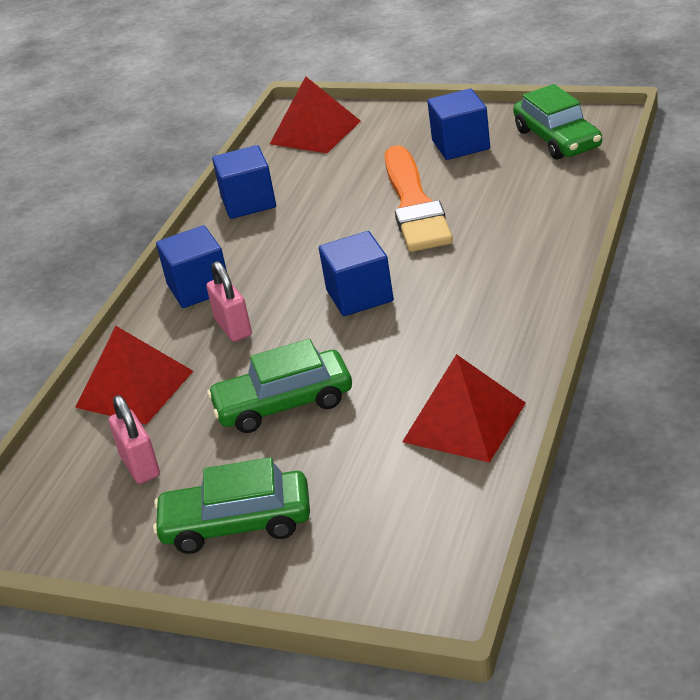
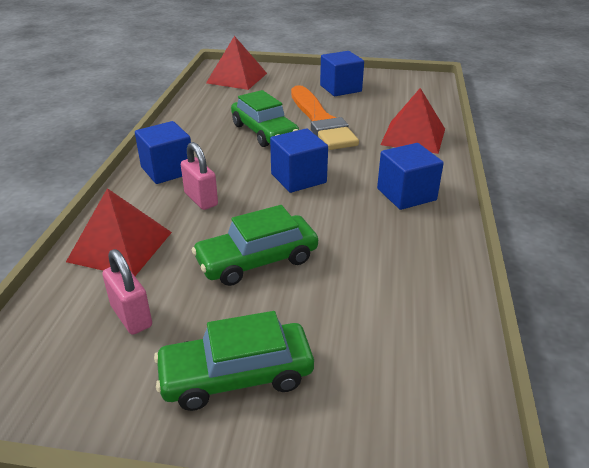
camera: 15 degrees left, 0 degrees up
blue cube [212,145,276,219] -> blue cube moved to [377,143,444,210]
red pyramid [402,354,526,463] -> red pyramid moved to [380,88,445,154]
green car [513,84,602,160] -> green car moved to [231,90,299,147]

